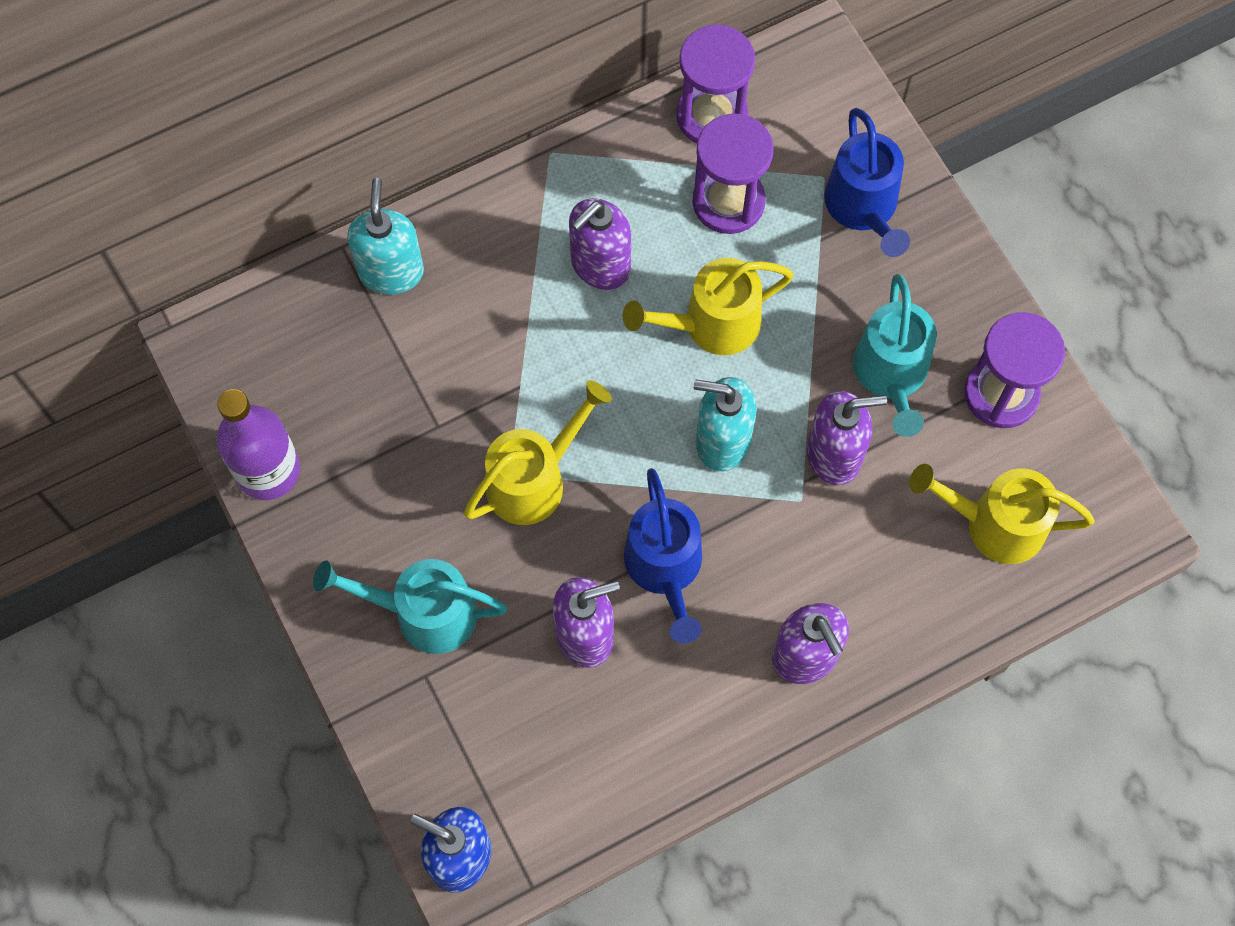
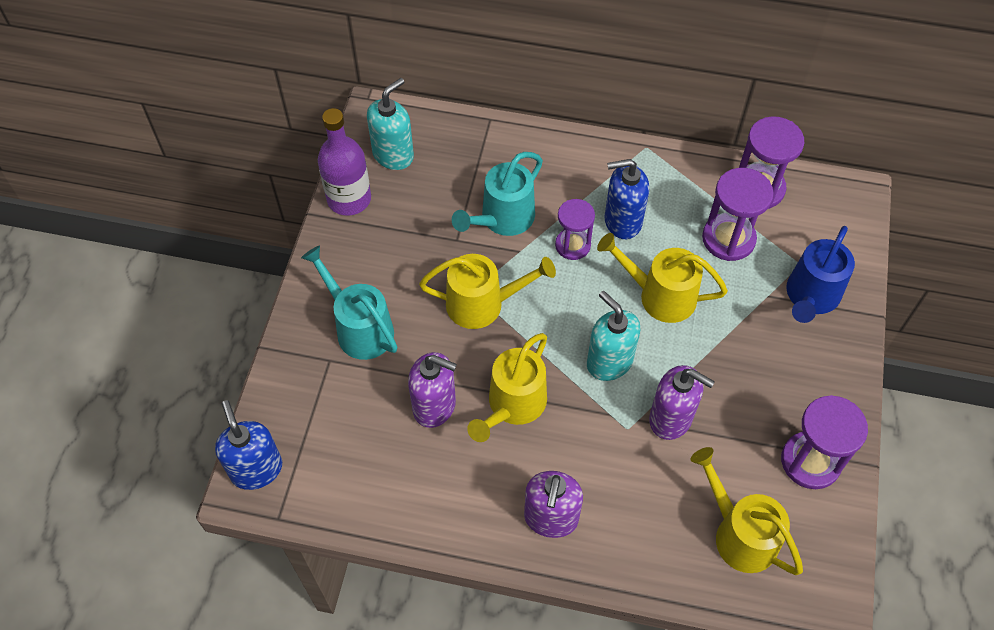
camera: 40 degrees right, 10 degrees down
turquoise soap dispenser [347,178,424,295] -> turquoise soap dispenser moved to [367,78,414,170]
purple soap dispenser [569,198,631,290] -> blue soap dispenser [604,159,649,239]
blue watering can [624,468,702,644] -> yellow watering can [467,333,547,442]
turquoise watering can [853,274,937,437] -> turquoise watering can moved to [452,152,543,236]
none -> purple hourglass [555,199,595,260]

